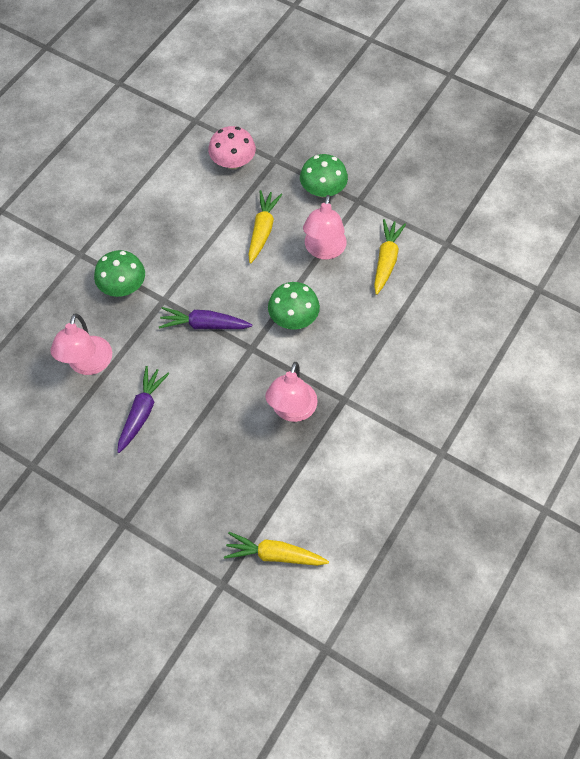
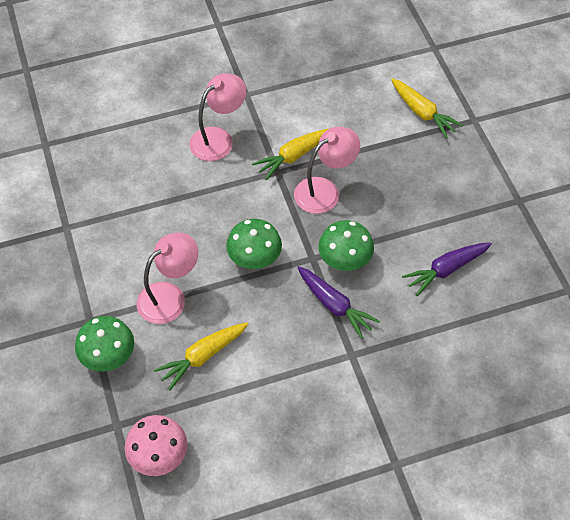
camera: 140 degrees left, 5 degrees down
pink lamp [50,314,112,375] -> pink lamp moved to [189,73,246,161]
green mushroom [94,250,145,297] -> green mushroom moved to [318,220,374,271]
yellow carrot [374,219,406,295] -> yellow carrot moved to [252,129,328,180]

